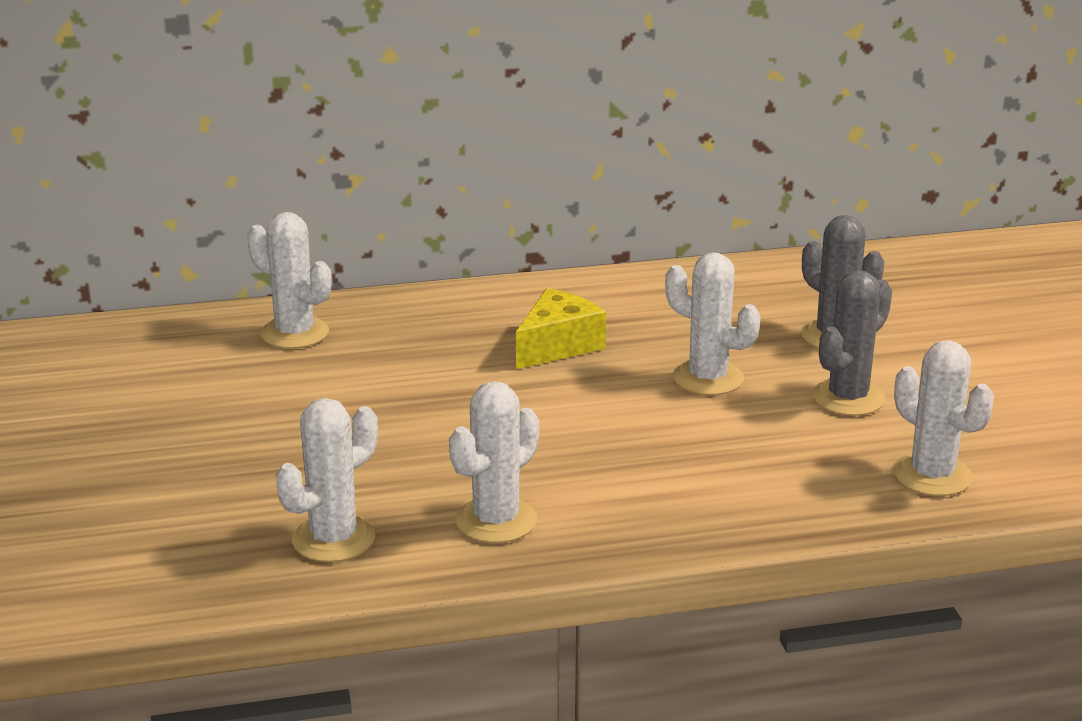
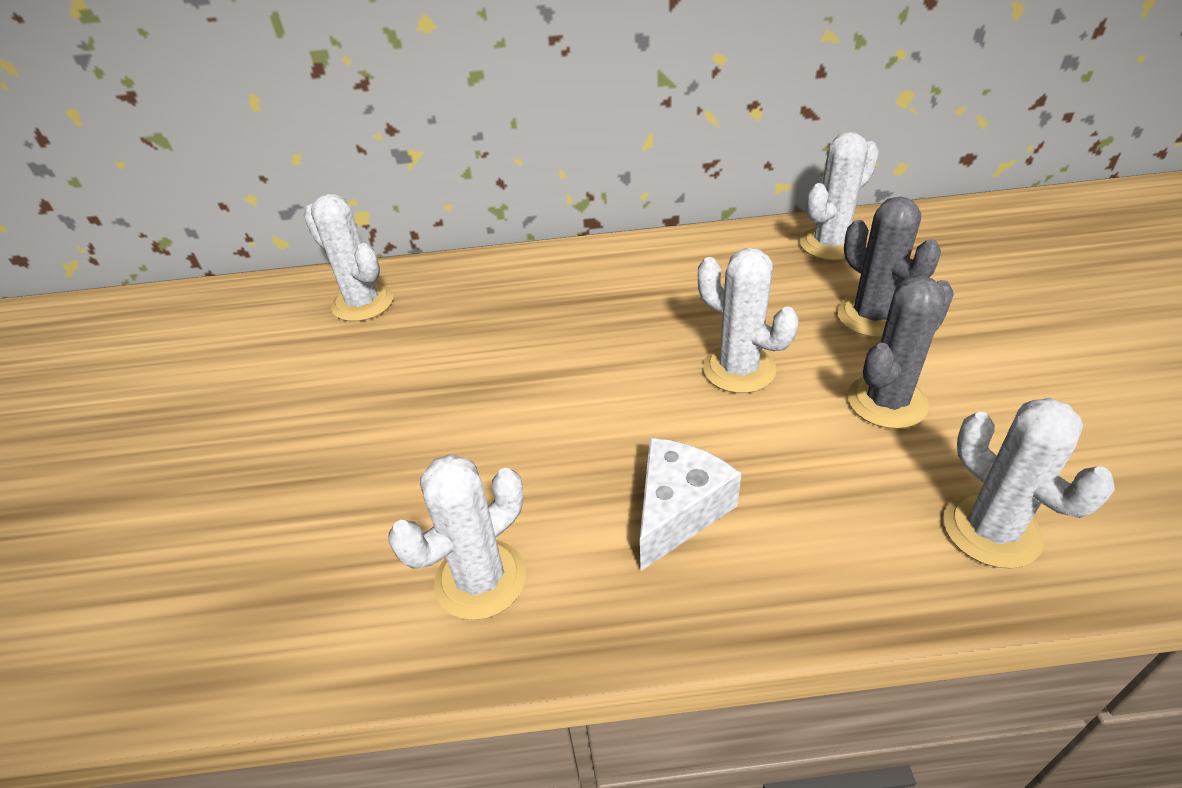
camera: 10 degrees right, 15 degrees up
white cactus [276,398,378,562] -> white cactus moved to [800,132,879,260]
yellow cheese [516,288,606,369] -> none
none -> white cheese [640,438,742,571]

